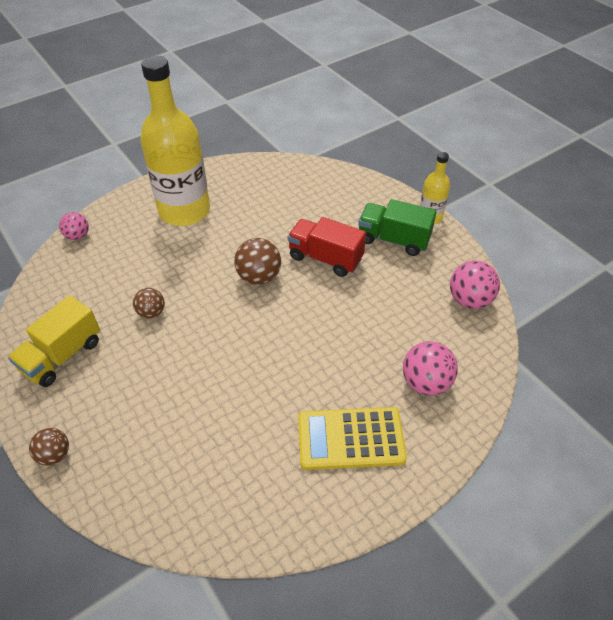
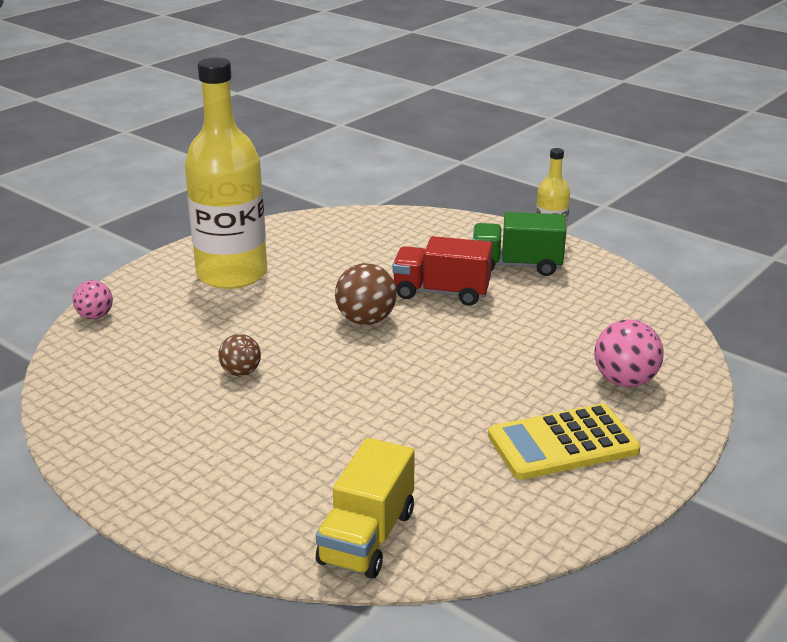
camera: 15 degrees left, 20 degrees down
yellow truck [8,295,100,387] -> yellow truck moved to [316,438,415,579]
brown ball [29,428,69,466] -> none
pink ball [450,261,500,309] -> none

